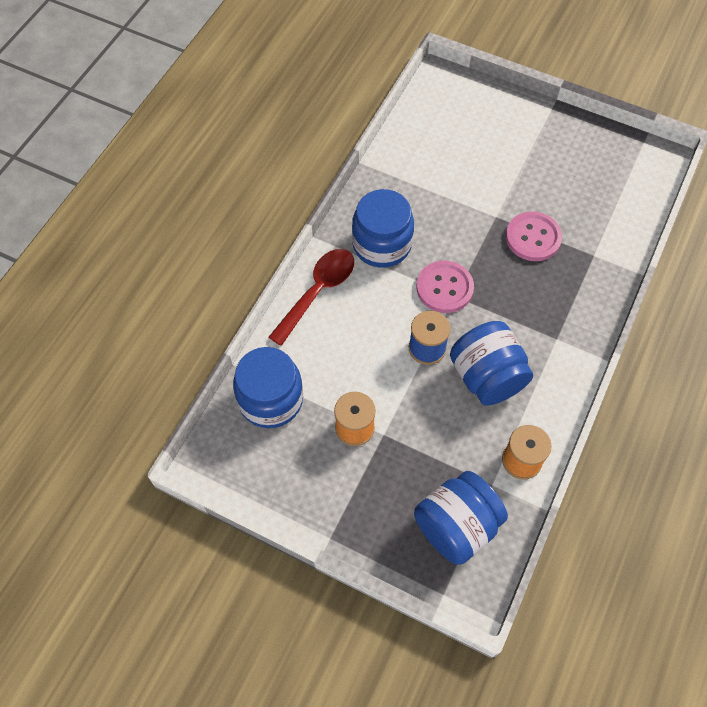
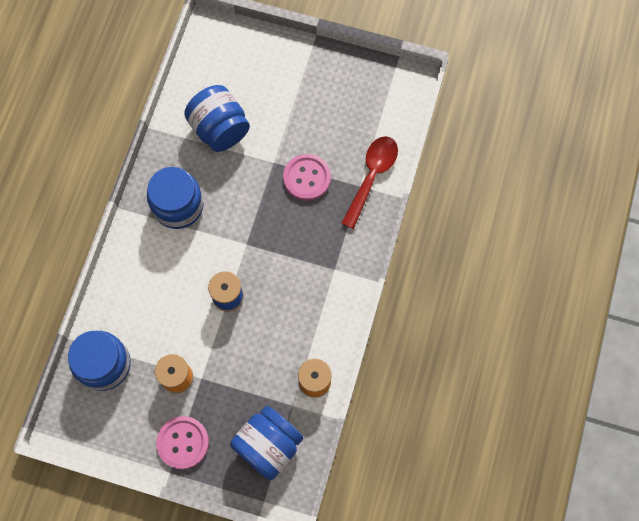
camera: 10 degrees left, 10 degrees up
red spoon [269,249,354,346] -> red spoon moved to [341,136,398,229]
pink button [417,261,474,313] -> pink button moved to [156,416,209,469]
blue jar [450,321,533,405] -> blue jar moved to [184,85,250,152]

